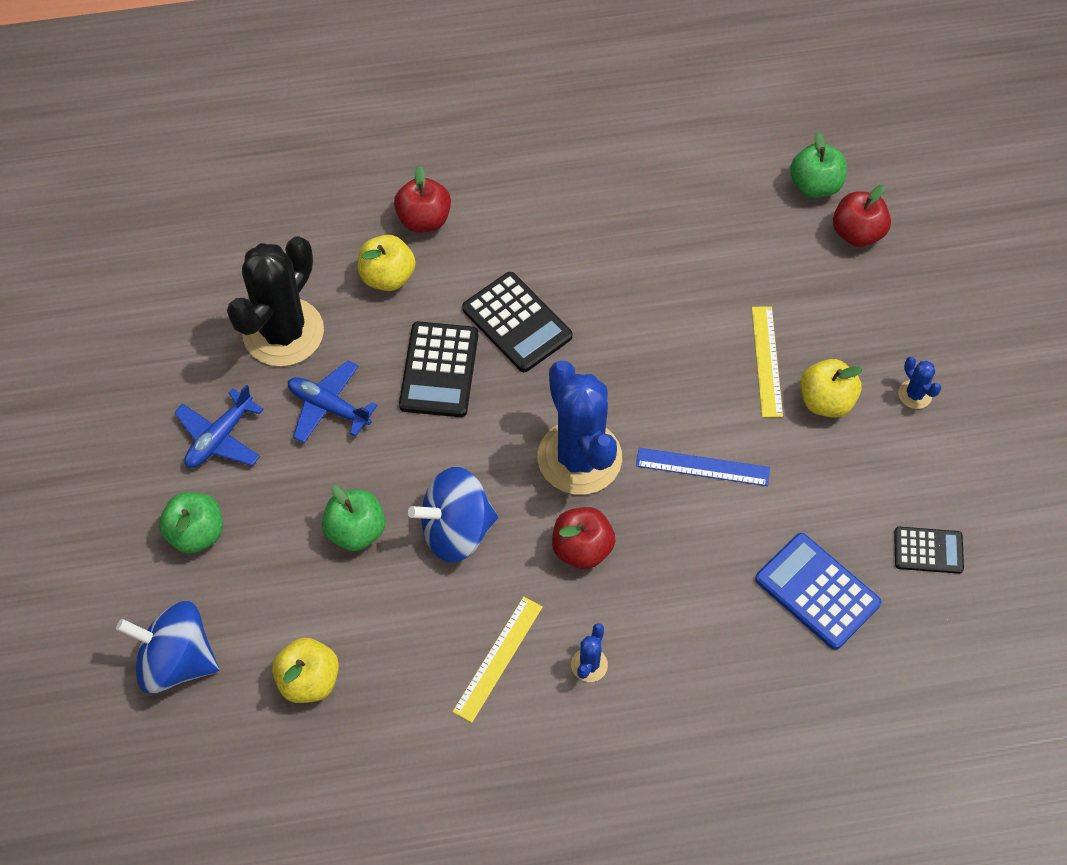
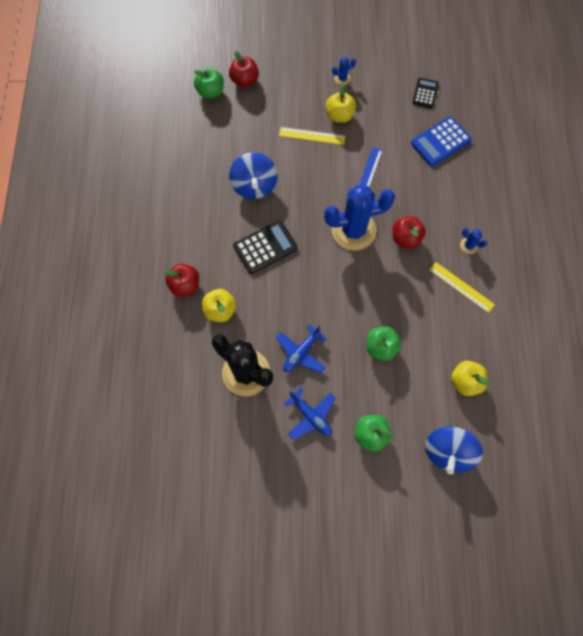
camera: 80 degrees left, 10 degrees up
black calculator [399,322,478,417] -> none
blue spinning top [408,467,498,563] -> blue spinning top moved to [229,152,278,199]

